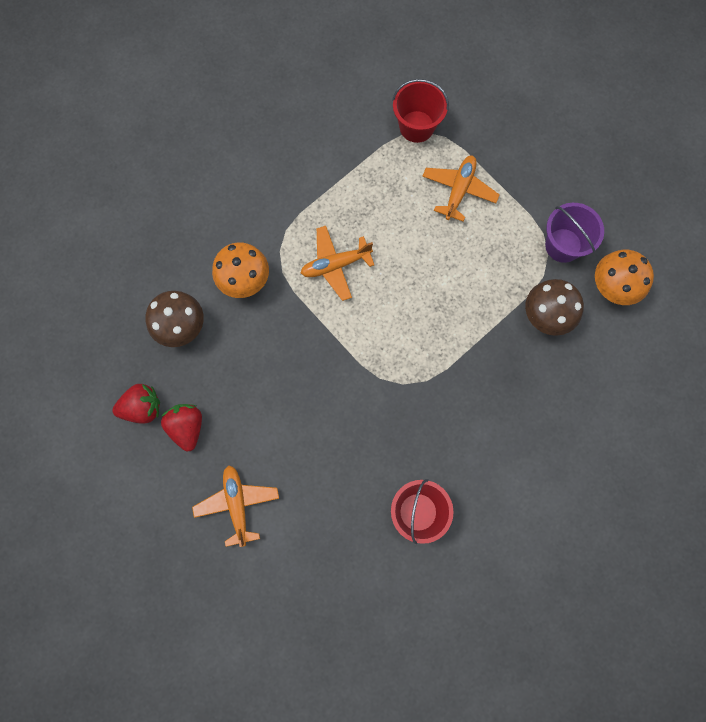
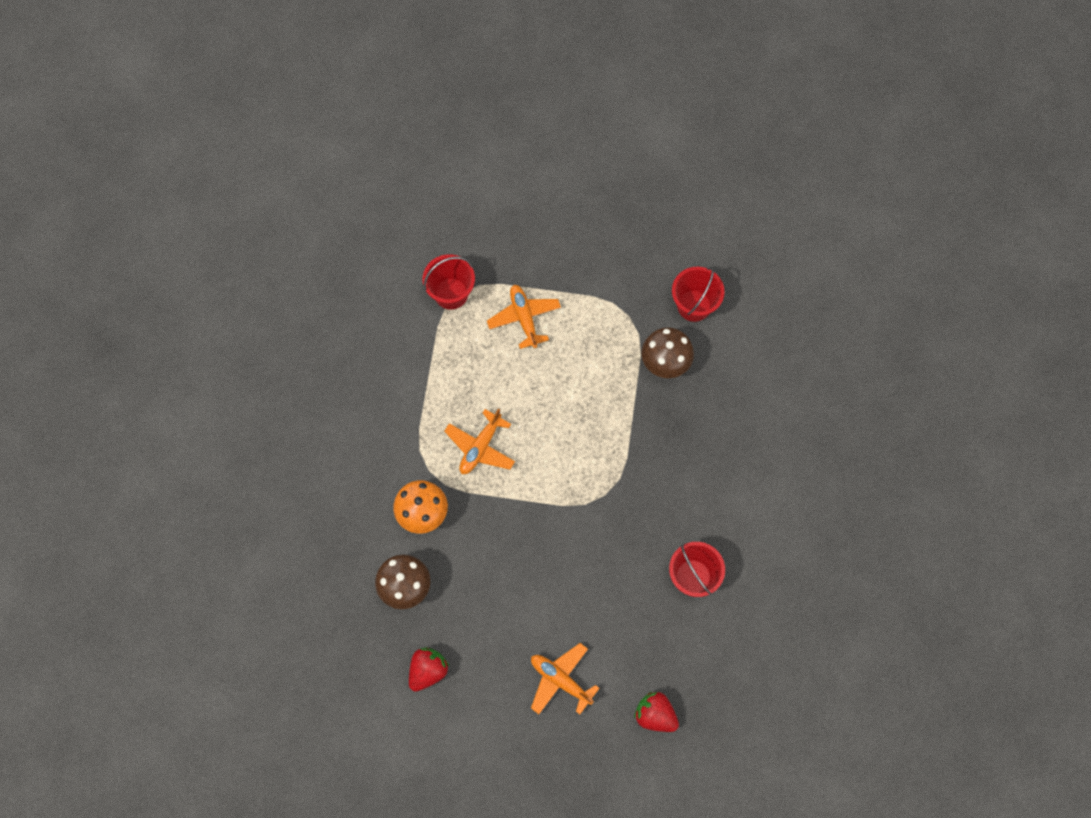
camera: 40 degrees left, 5 degrees down
red strawberry [161,404,202,451] -> red strawberry moved to [634,692,679,732]
purple bucket [545,203,604,263] -> none
orange mushroom [595,250,654,305] -> red bucket [672,267,725,322]

